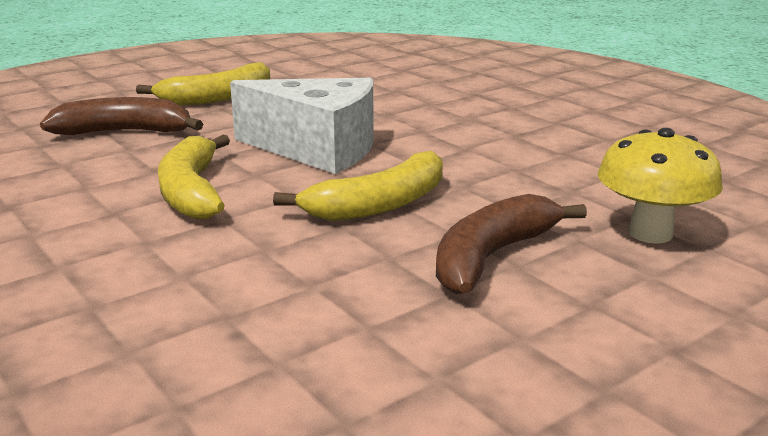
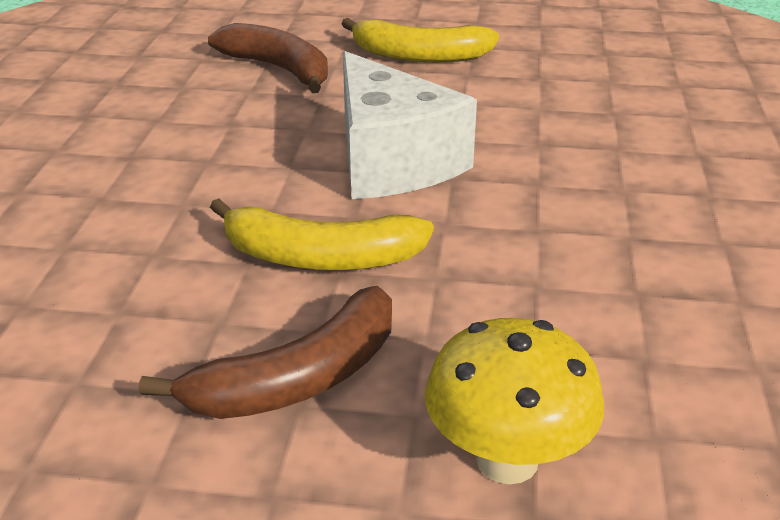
camera: 45 degrees right, 10 degrees up
yellow banana [158,135,230,219] -> none
brown banana [436,194,587,294] -> brown banana turned 150 degrees clockwise [139,286,392,419]

